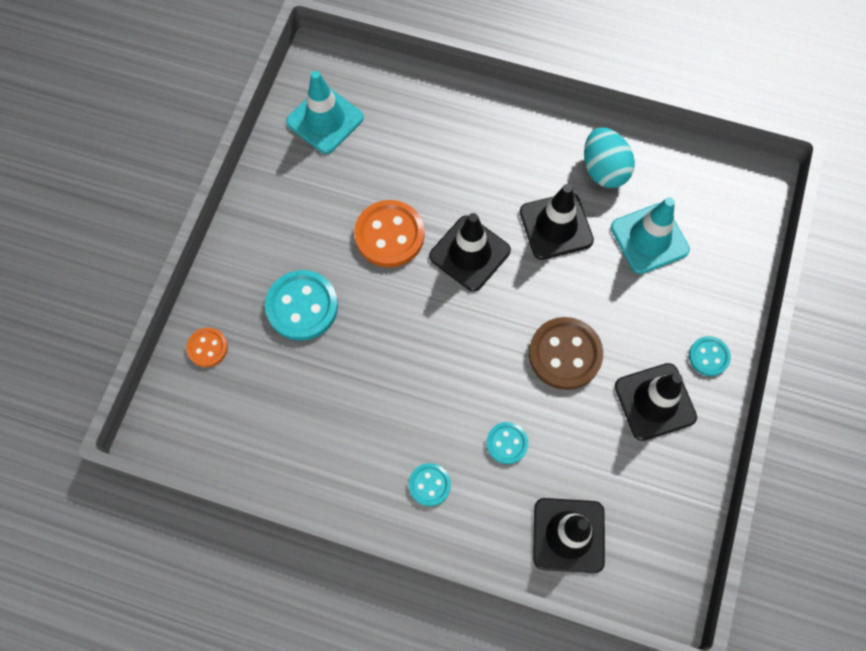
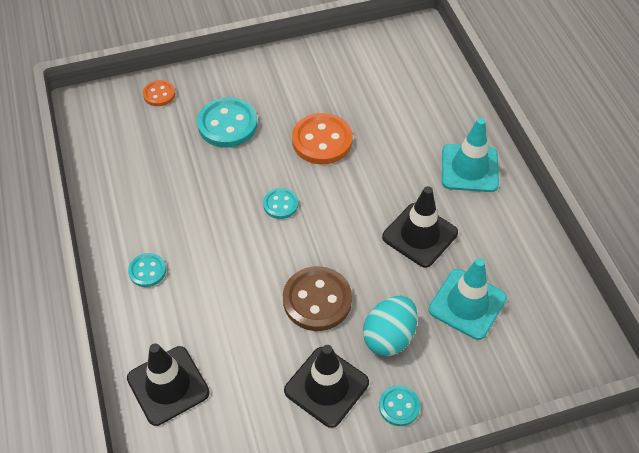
camera: 55 degrees right, 15 degrees down
turquoise traffic cone [286,71,364,154] -> turquoise traffic cone moved to [442,118,499,192]
black traffic cone [429,213,511,291] -> none
turquoise button [486,422,528,464] -> turquoise button moved to [263,188,298,219]
turquoise egg [584,128,635,188] -> turquoise egg moved to [363,296,417,356]

